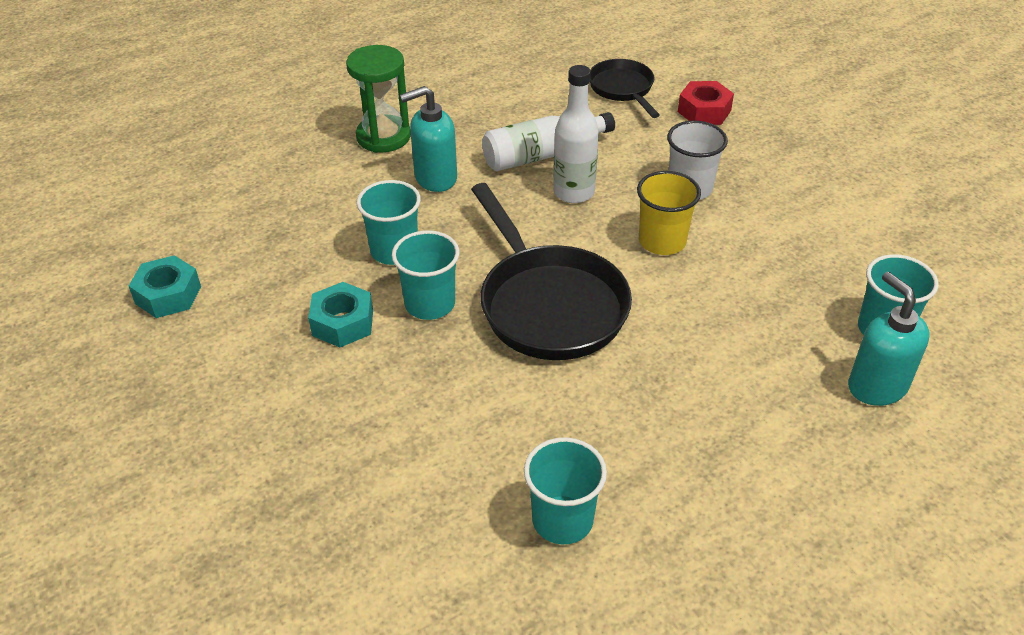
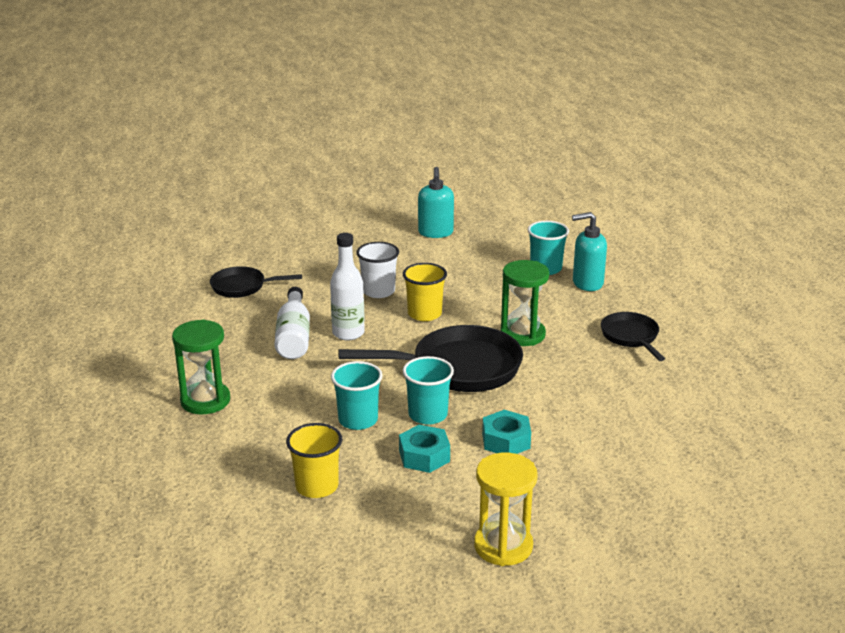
camera: 70 degrees left, 15 degrees down
turquoise nut [129,255,201,318] -> turquoise nut moved to [482,410,531,454]
turquoise soap dispenser [400,86,457,192] -> turquoise soap dispenser moved to [418,167,454,238]
turquoise cup [524,437,607,544] -> none
red nut [678,81,734,125] -> none
none -> yellow cup [286,423,342,498]
none -> yellow hourglass [474,453,538,566]
none -> green hourglass [500,260,549,346]
none -> black pan [601,312,665,361]

